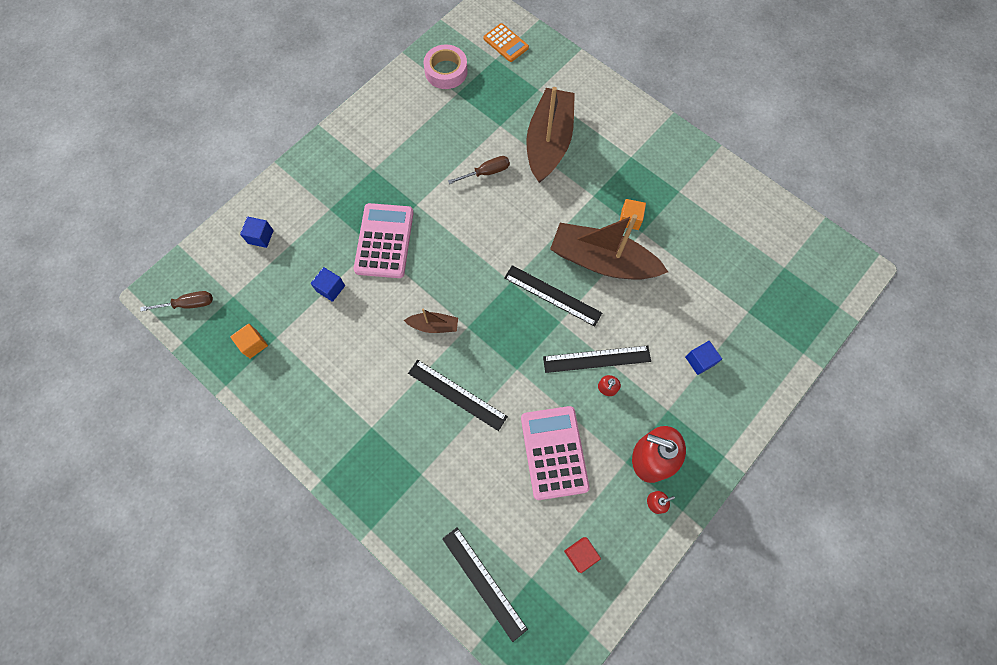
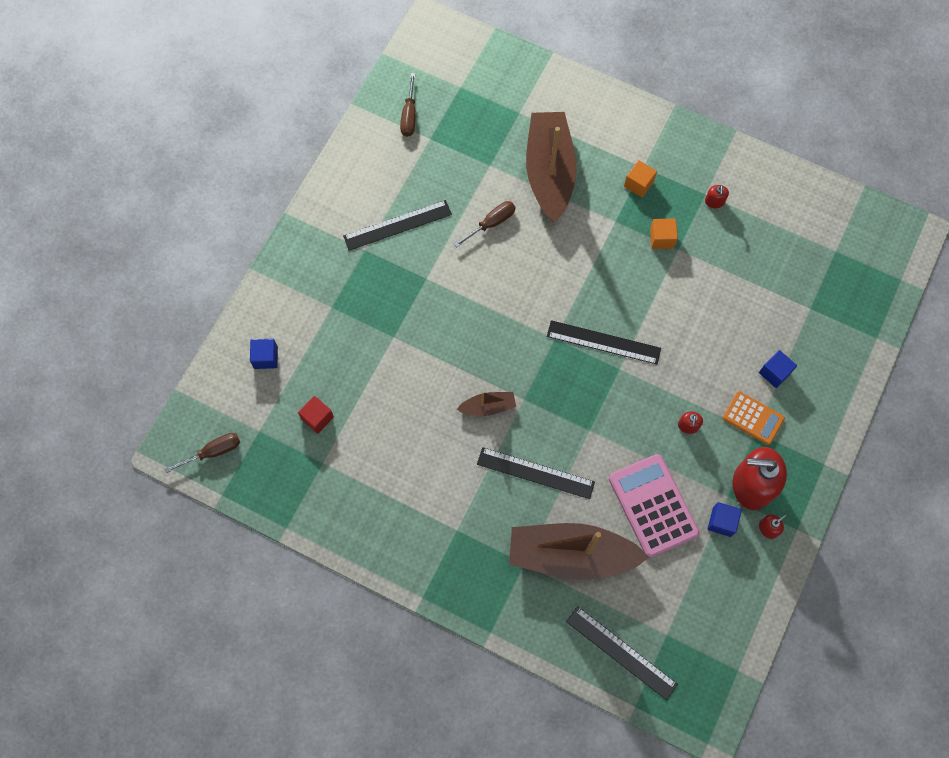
camera: 15 degrees left, 0 degrees up
orange cube [230,324,268,359] -> orange cube moved to [624,160,657,197]
blue cube [311,267,345,302] -> blue cube moved to [708,502,742,537]
pink calculator [354,203,414,278] -> none
pink tape [424,44,468,89] -> brown screwdriver [400,73,416,137]
orange calculator [483,23,529,62] -> orange calculator moved to [723,391,785,445]
black ruler [543,346,651,373] -> black ruler moved to [343,200,452,251]
brown boat [550,214,668,280] -> brown boat moved to [509,523,649,580]
red cube [564,537,601,573] -> red cube moved to [298,396,334,434]
none -> red soap dispenser [705,185,729,208]

